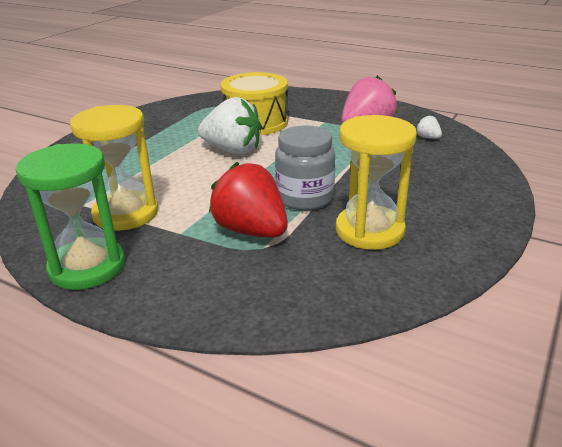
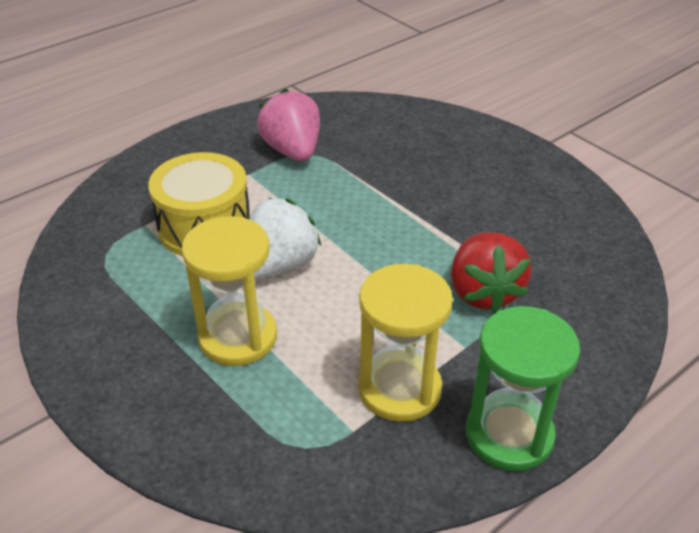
camera: 70 degrees left, 10 degrees up
red strawberry [209,162,288,238] -> red strawberry turned 75 degrees counterclockwise [451,232,531,313]
grey jar [275,125,335,211] -> none
yellow hourglass [336,115,417,250] -> yellow hourglass moved to [182,216,277,366]
white strawberry [416,115,442,139] -> none

